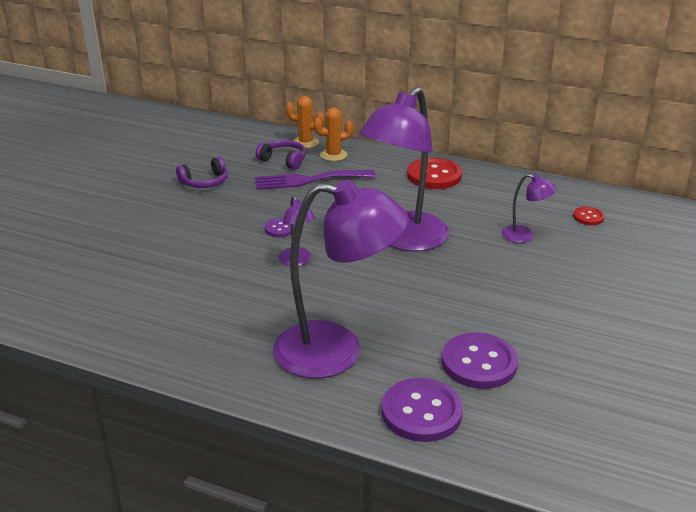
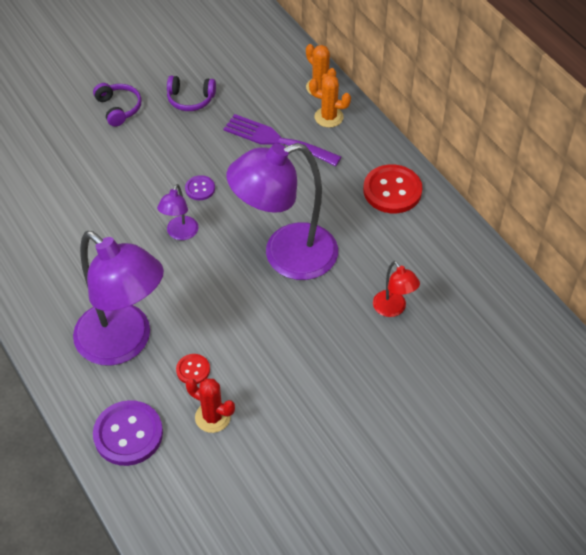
camera: 35 degrees right, 20 degrees up
purple headphones [256,140,306,170] -> purple headphones moved to [93,83,141,127]
purple button [442,332,518,389] -> red cactus [186,378,235,433]
purple lamp [502,174,557,243] -> red lamp [373,261,420,317]
red button [573,207,604,225] -> red button moved to [176,354,210,384]

